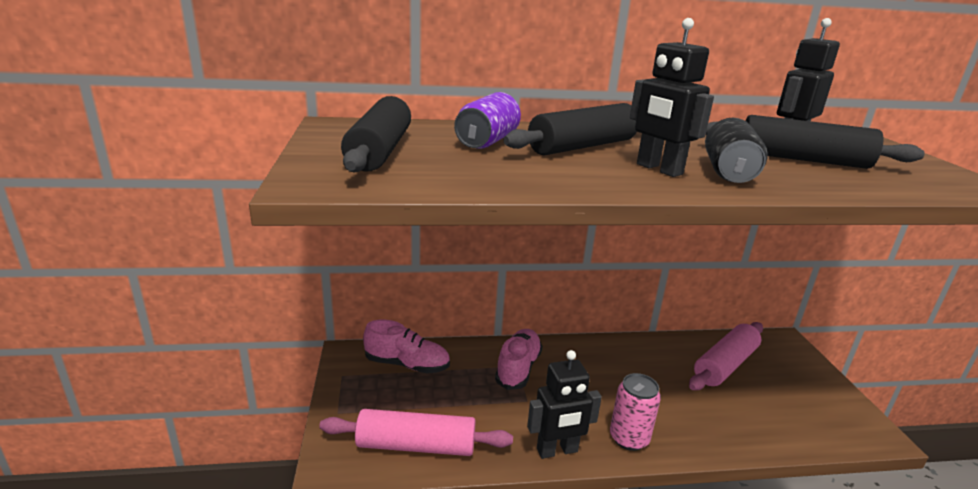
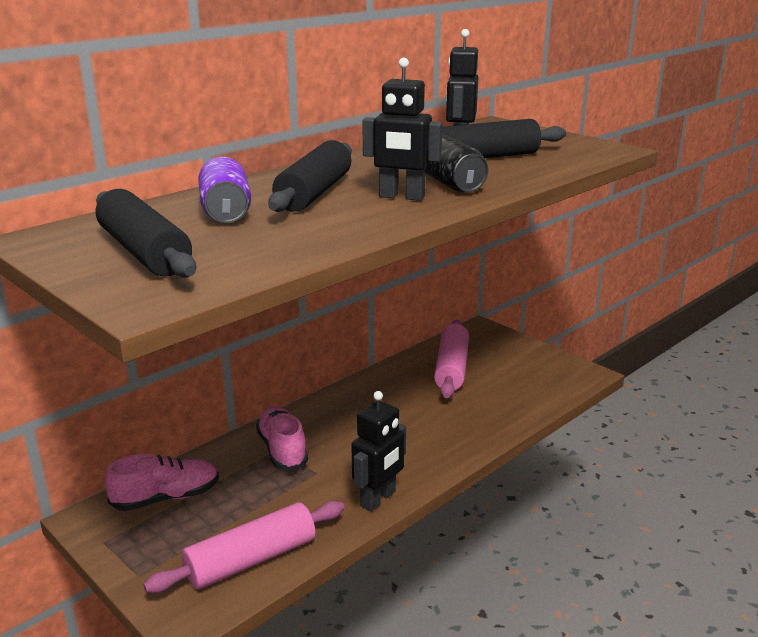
camera: 35 degrees left, 0 degrees up
pink can [610,373,661,451] -> none

